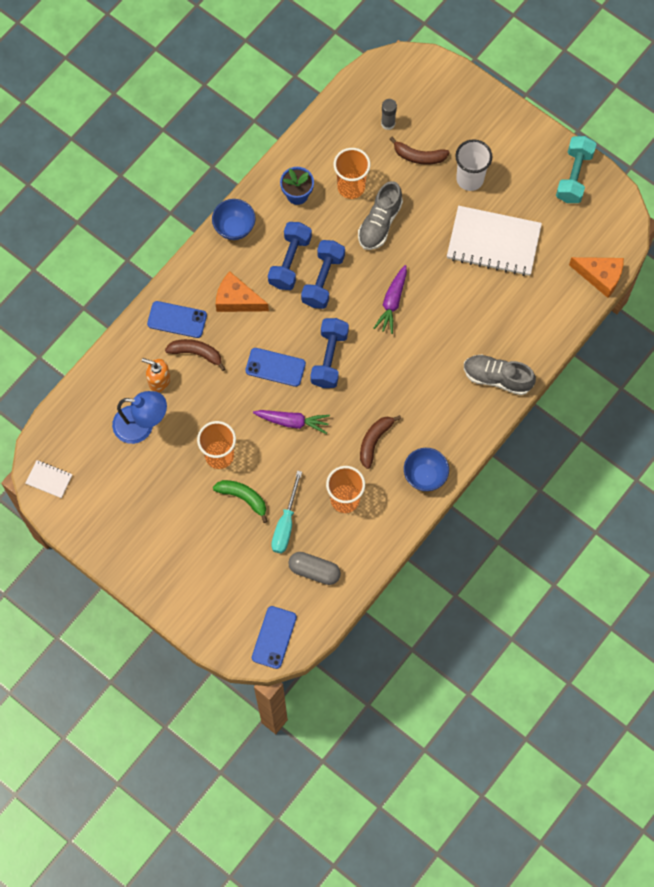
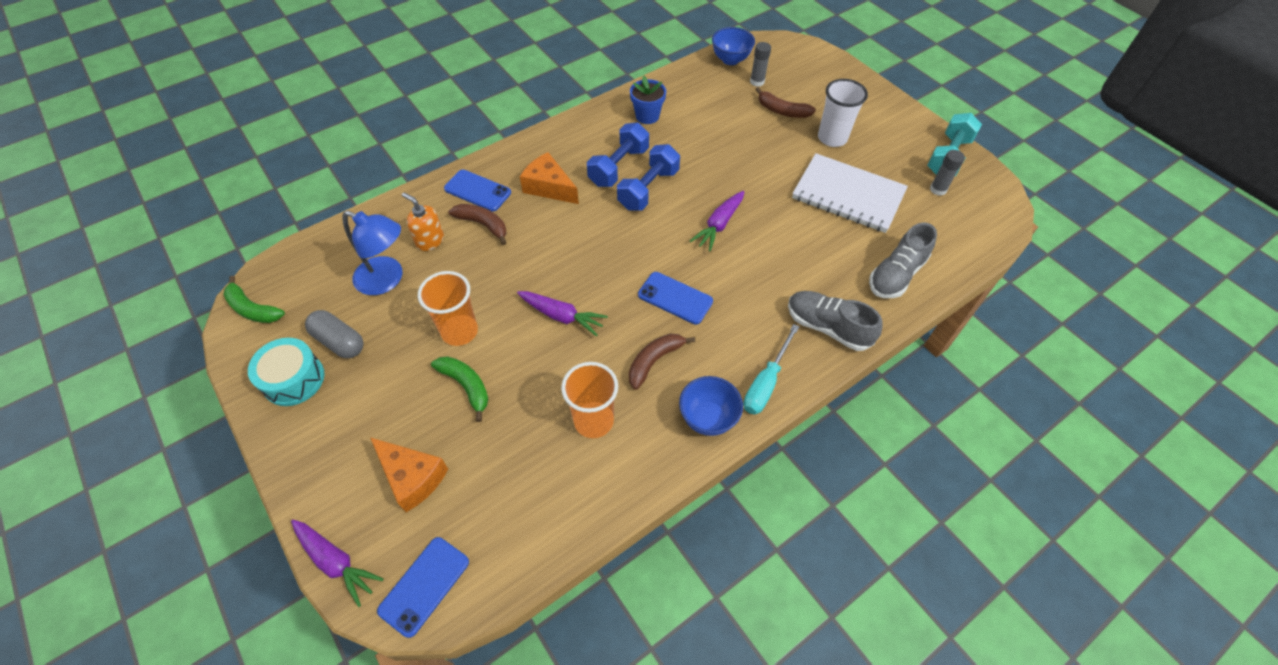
camera: 15 degrees right, 15 degrees down
white notebook [25,460,72,498] -> green banana [223,276,285,323]
blue bowl [212,199,256,240] -> blue bowl moved to [712,27,755,65]
blue phone [245,348,306,387] -> blue phone moved to [638,272,713,324]
turquoise screwdriver [271,471,302,554] -> turquoise screwdriver moved to [743,324,799,415]
grey capsule [288,552,341,585] -> grey capsule moved to [305,310,364,358]
blue dumbbell [310,318,349,388] -> none
orange cup [334,148,370,199] -> none
grey shoe [358,181,403,250] -> grey shoe moved to [869,223,937,298]
orange cheese [569,257,624,298] -> orange cheese moved to [370,437,448,512]
none -> turquoise drum [248,338,324,406]
none -> purple carrot [291,520,384,607]
none -> grey glue stick [930,150,965,196]

